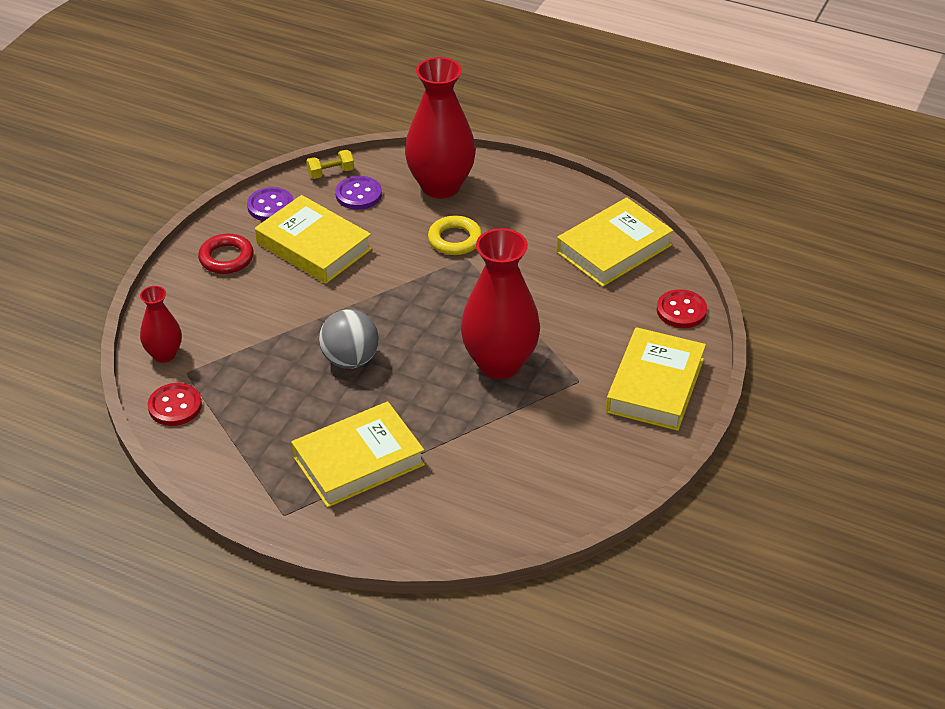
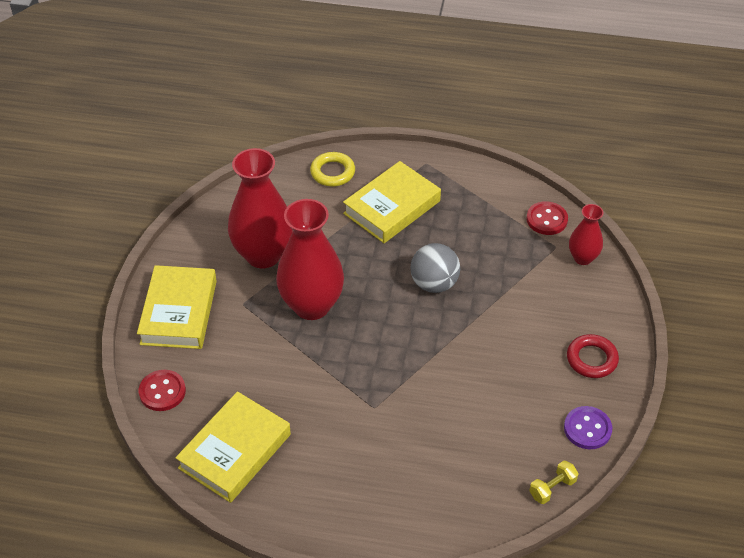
camera: 165 degrees right, 5 degrees up
yellow book [255,195,372,284] -> none
purple button [335,176,382,210] -> none
red vase [405,57,476,199] -> red vase moved to [228,148,293,268]
yellow ring [428,216,482,255] -> yellow ring moved to [310,152,355,186]

